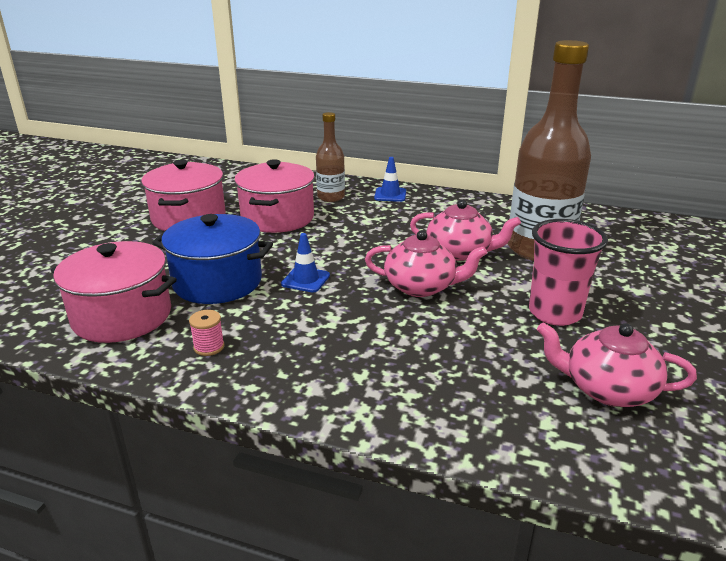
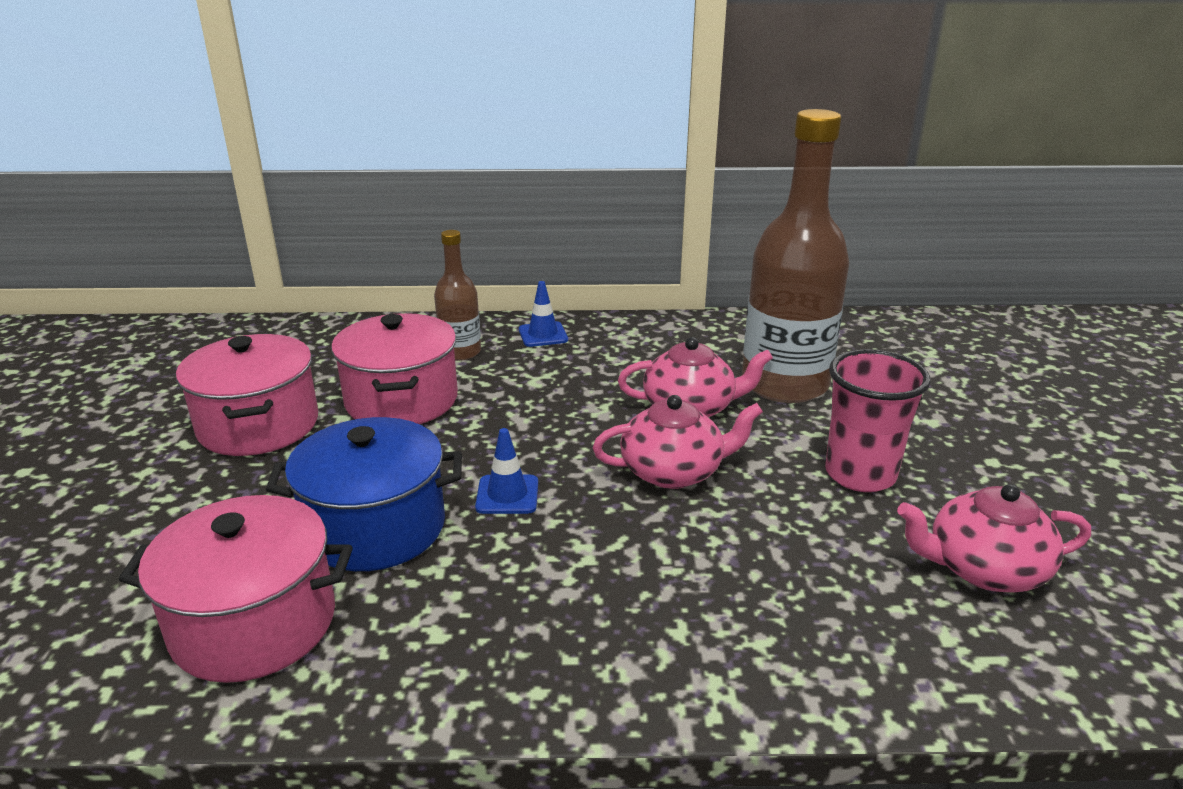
camera: 20 degrees left, 0 degrees up
pink spool [189,310,224,356] -> none

